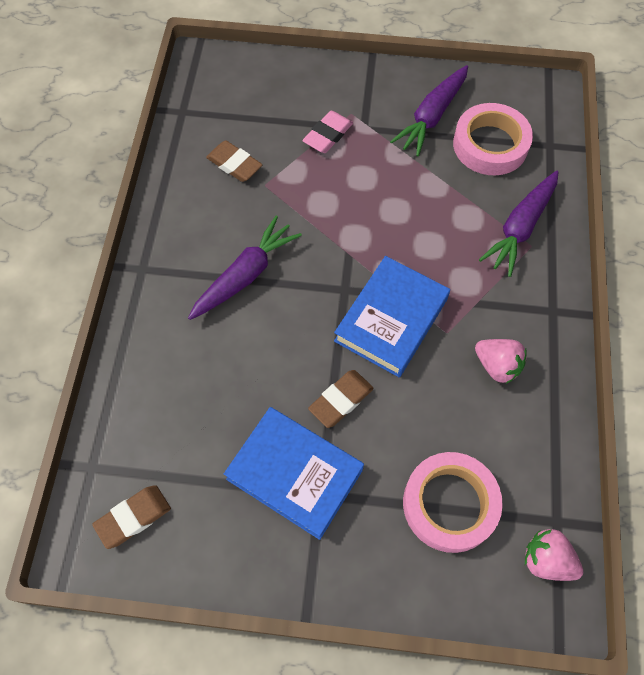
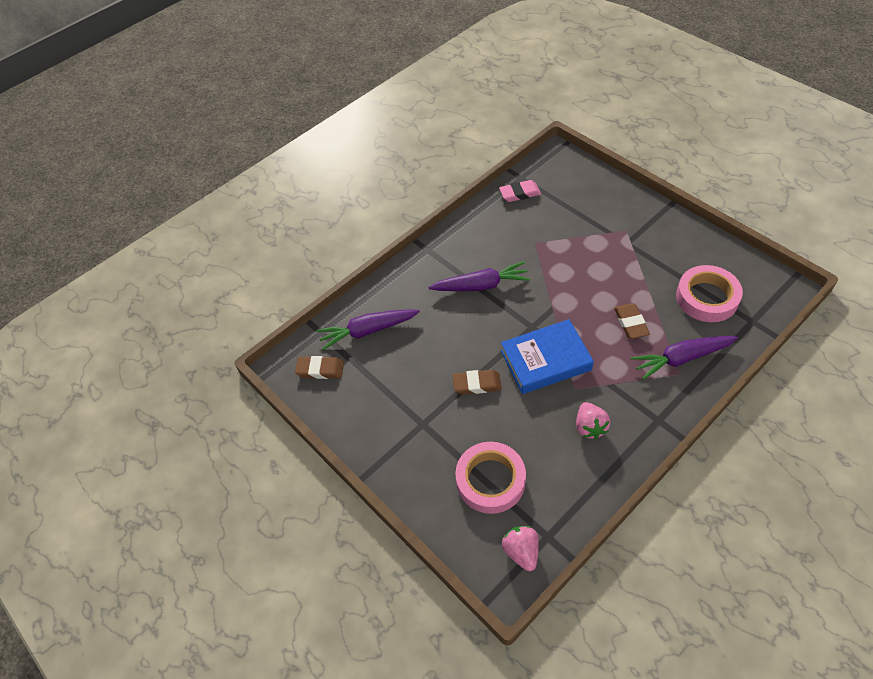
camera: 45 degrees right, 10 degrees down
brown eraser [206,141,262,182] -> brown eraser moved to [614,303,650,339]
blue book [224,407,364,540] -> none
pink eraser [302,111,353,153] -> pink eraser moved to [499,180,541,202]
purple carrot [390,65,468,156] -> purple carrot moved to [317,309,420,350]

